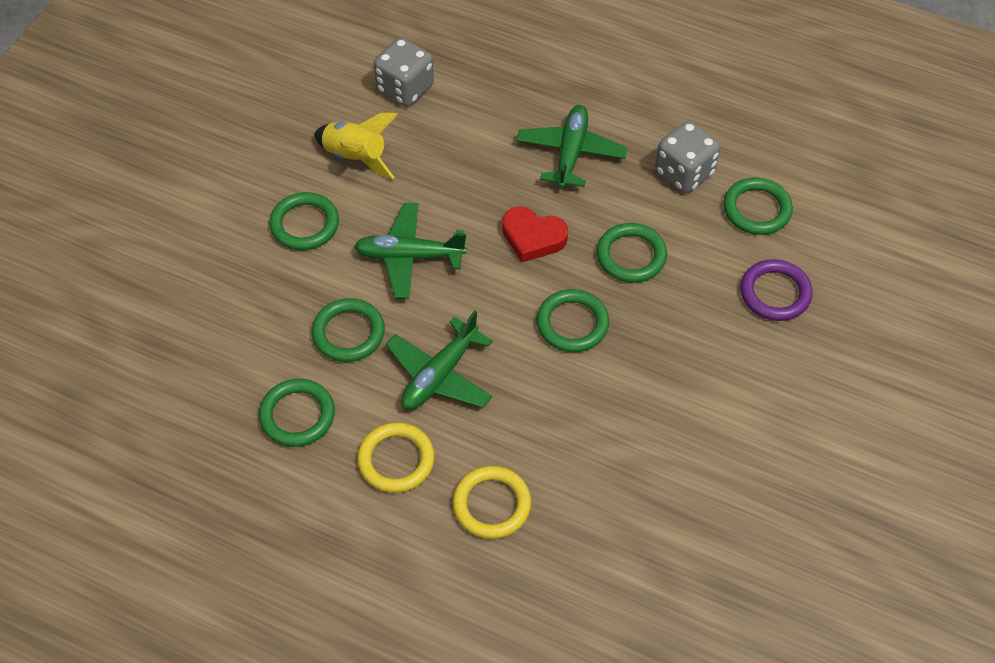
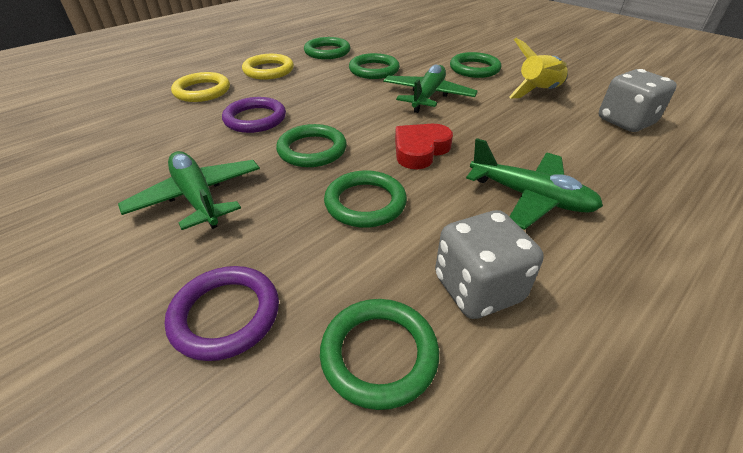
camera: 110 degrees right, 15 degrees down
green plane [386,311,493,410] -> green plane moved to [118,151,260,230]
none -> purple ring [222,97,286,133]

